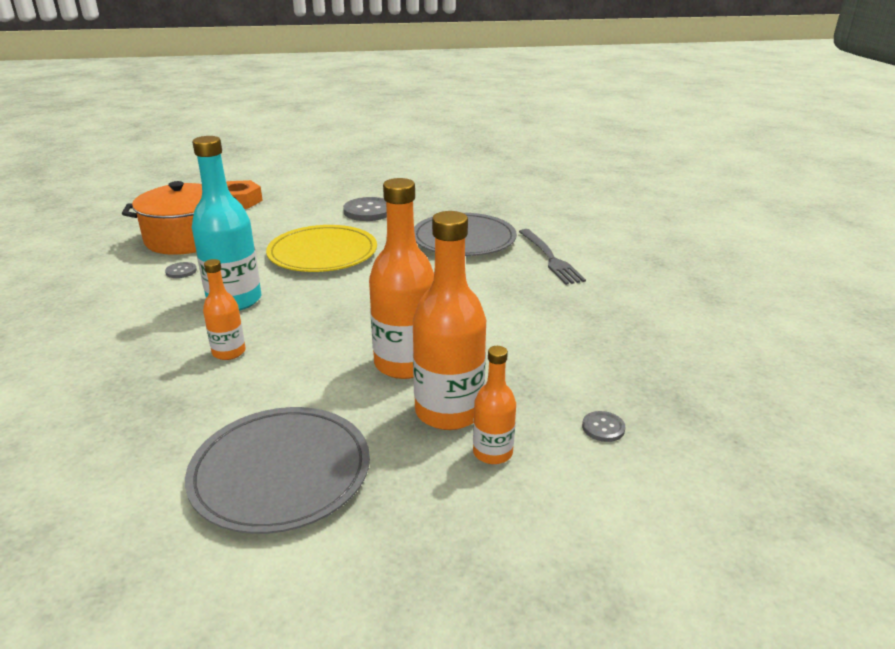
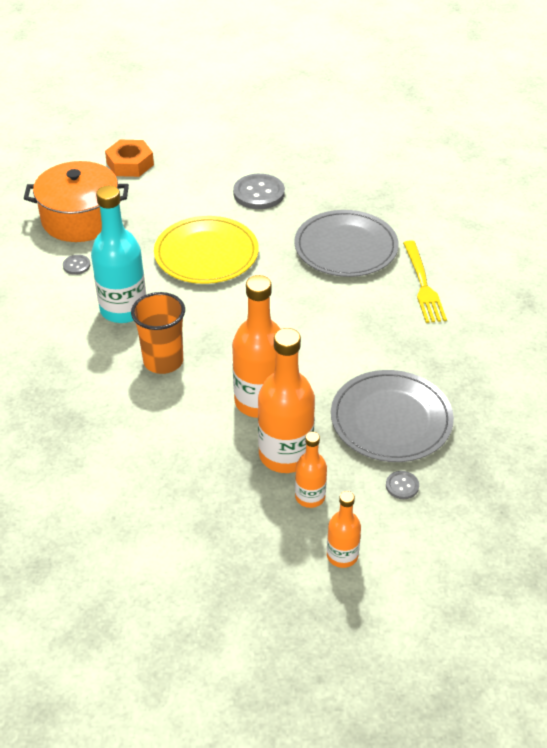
camera: 10 degrees right, 15 degrees up
grey plate [185,407,370,534] -> grey plate moved to [331,370,454,462]
orange bottle [203,259,246,360] -> orange bottle moved to [327,491,361,568]
grey fork [519,229,586,285] -> yellow fork [403,240,447,323]
none -> orange cup [131,292,185,374]

